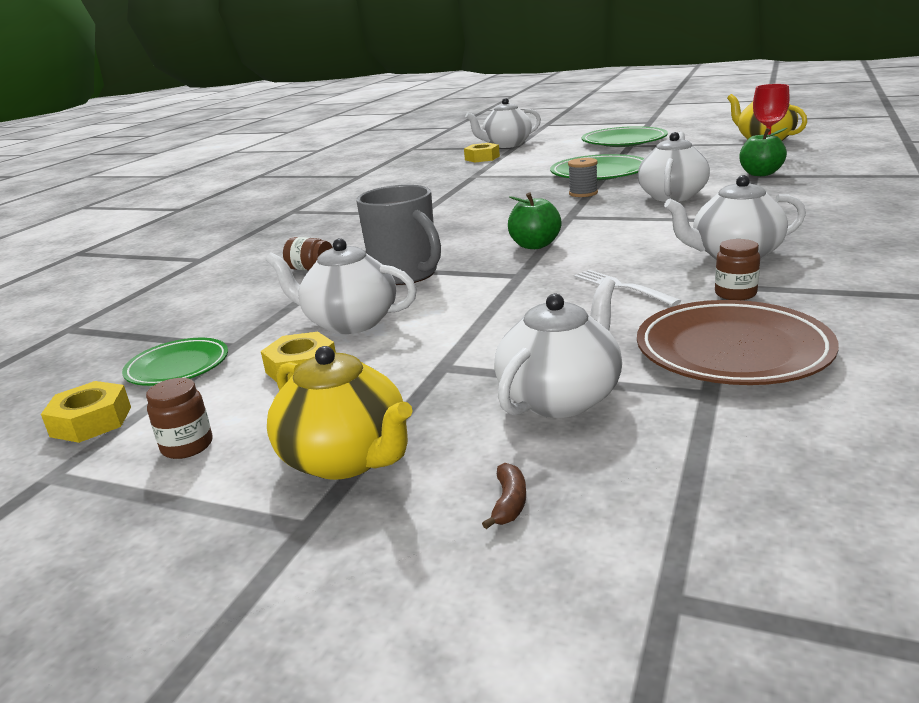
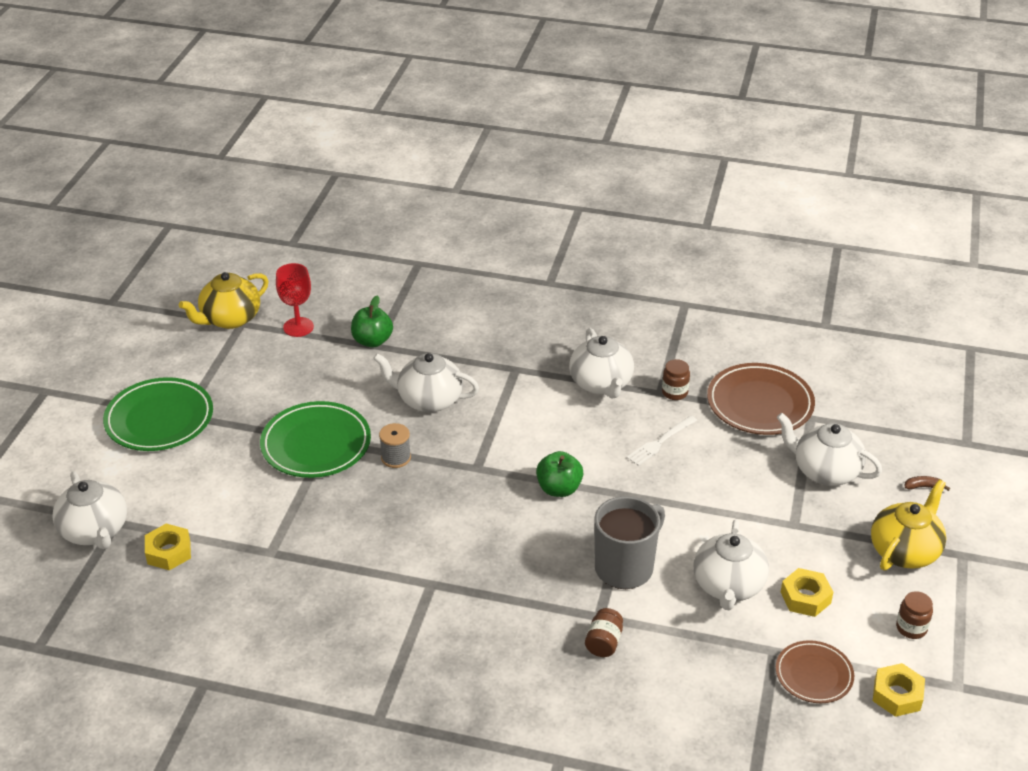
camera: 100 degrees left, 15 degrees up
green plate [122,338,228,386] -> brown plate [776,640,854,703]

